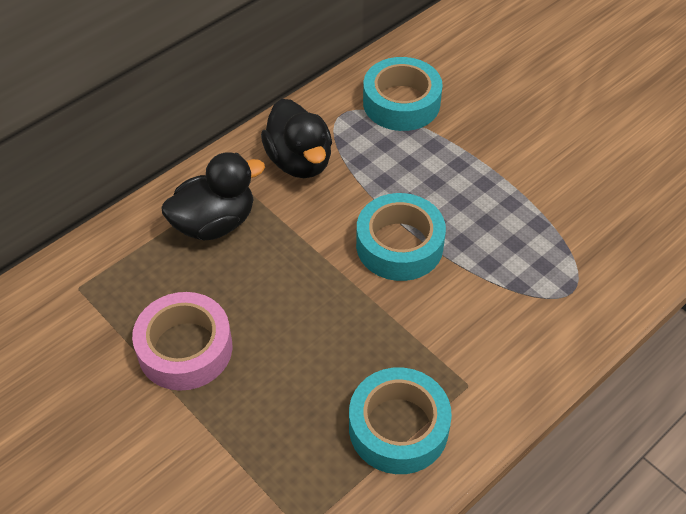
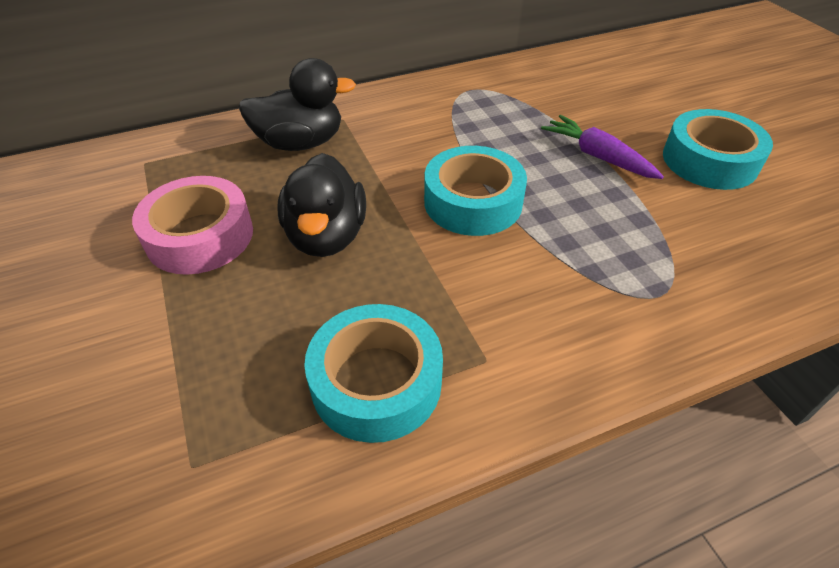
camera: 20 degrees right, 5 degrees down
black duck [261,99,332,178] -> black duck moved to [277,153,366,257]
turquoise tape [363,57,443,131] -> turquoise tape moved to [663,109,773,190]
none -> purple carrot [541,115,664,179]

